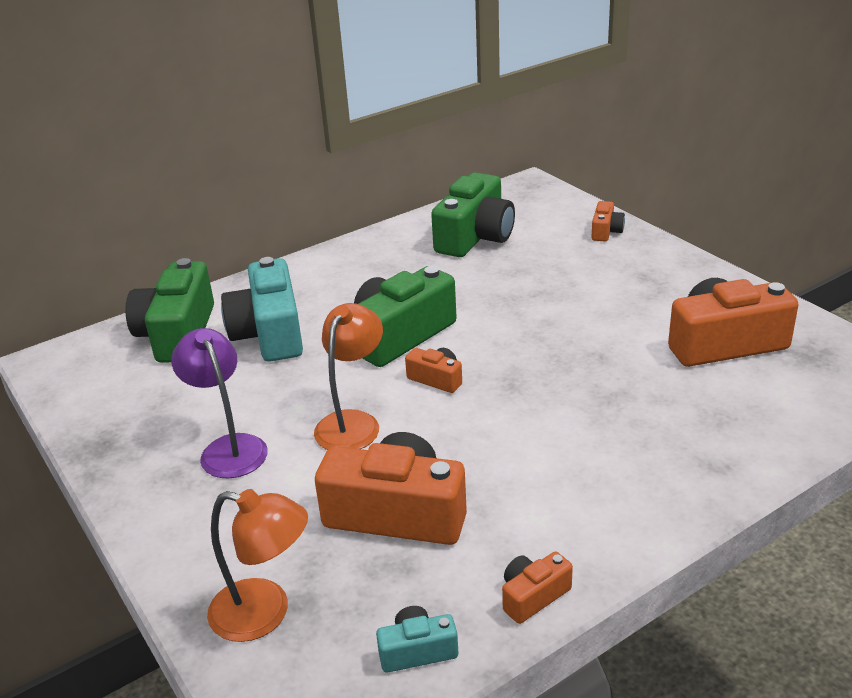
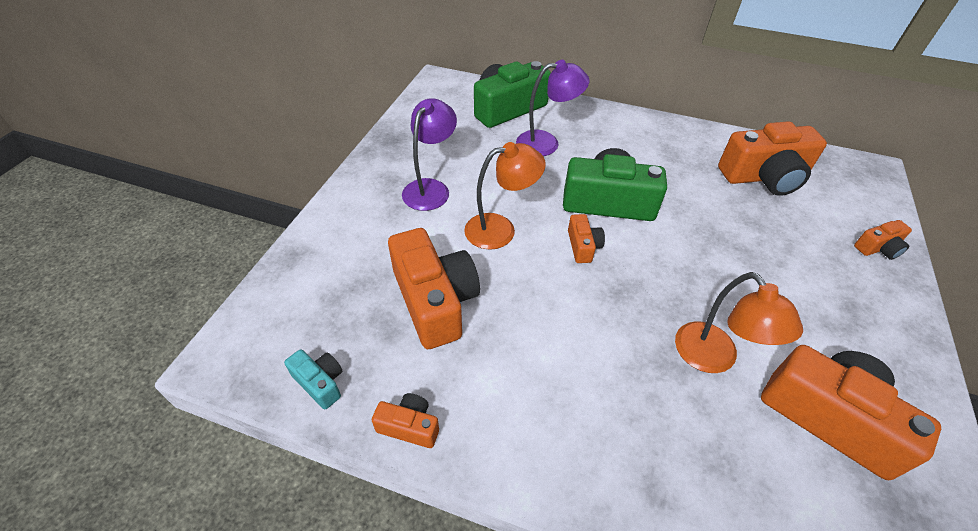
camera: 50 degrees right, 15 degrees up
orange lamp [207,489,308,642] -> orange lamp moved to [675,272,803,373]
turquoise camera [221,257,303,362] -> purple lamp [516,60,590,156]
green camera [431,172,515,257] -> orange camera [718,121,827,196]

